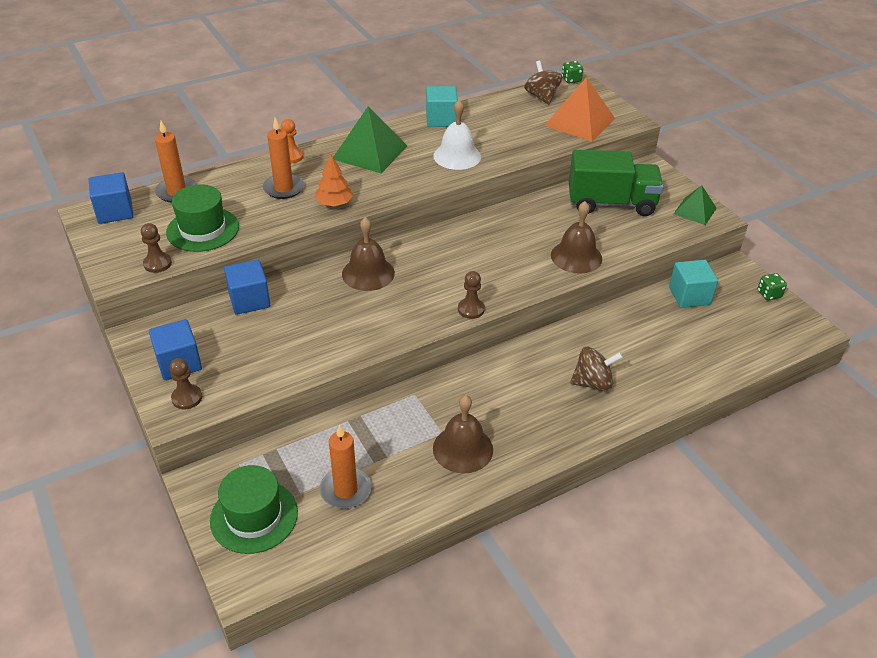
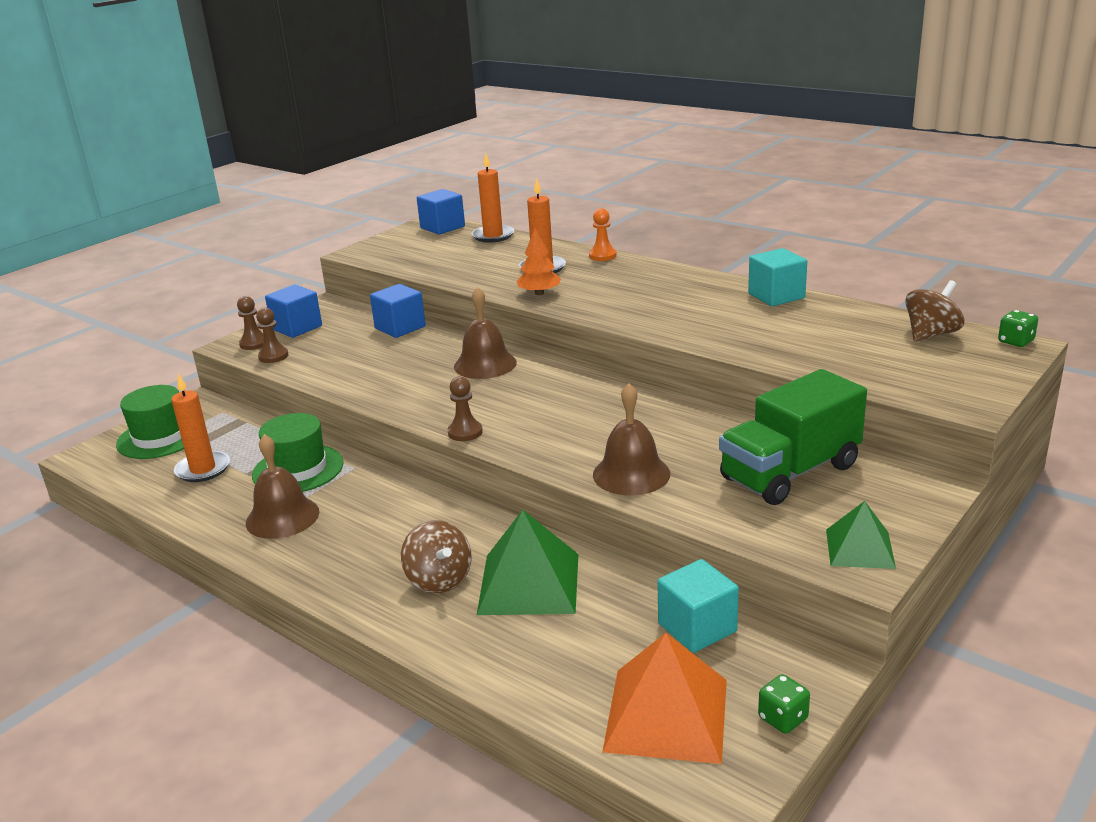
camera: 70 degrees right, 15 degrees down
brown pawn [141,223,172,273] -> brown pawn moved to [256,307,288,363]
green hat [166,185,239,252] -> green hat moved to [252,413,344,492]
green pyramid [333,106,407,173] -> green pyramid moved to [477,510,578,615]
white bell [433,99,481,170] -> none
orange pyramid [544,77,615,142] -> orange pyramid moved to [602,633,727,764]
green truck [569,150,664,216] -> green truck turned 75 degrees clockwise [719,369,867,505]

